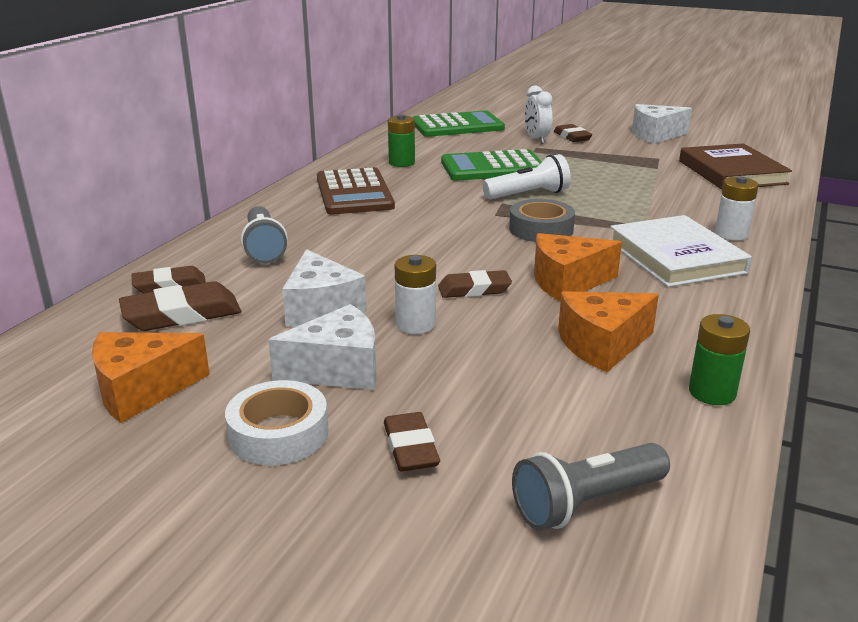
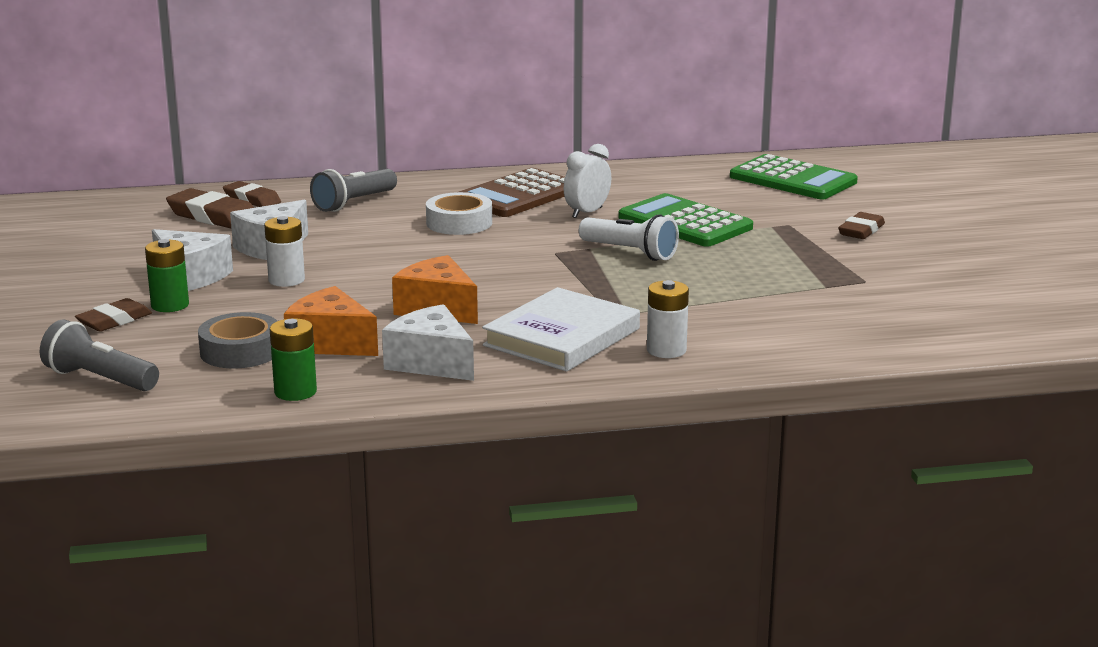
camera: 55 degrees right, 5 degrees down
orange cheese [92,332,210,423] -> none
white tape [225,380,329,465] -> white tape moved to [426,192,492,235]
green battery [388,114,415,167] -> green battery moved to [145,239,189,312]
brown eraser [438,270,512,298] -> none
grey tape [509,199,575,242] -> grey tape moved to [198,312,277,369]
white clock [525,85,553,144] -> white clock moved to [564,144,611,218]
white cheese [632,104,692,144] -> white cheese moved to [382,304,474,381]
brown book [679,143,792,190] -> none

